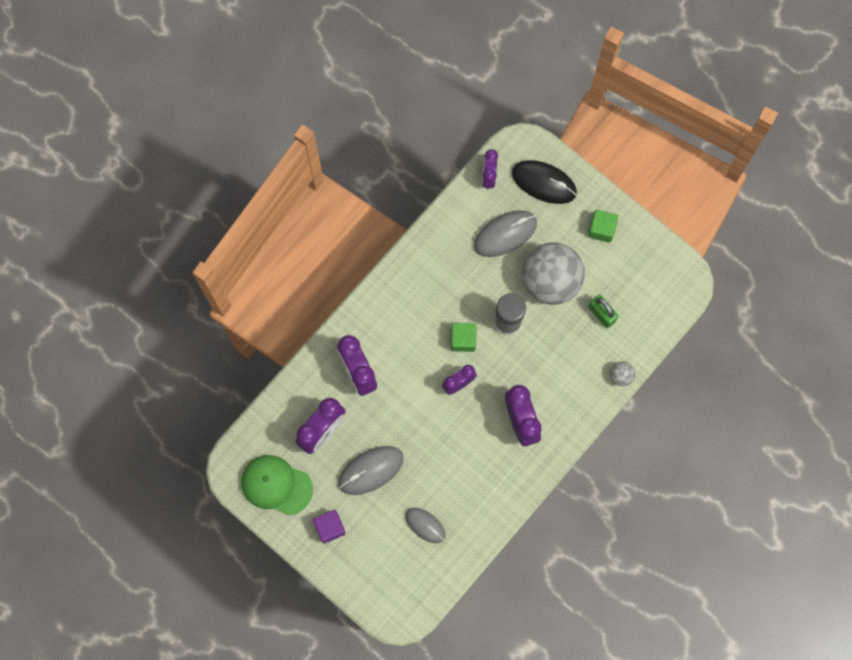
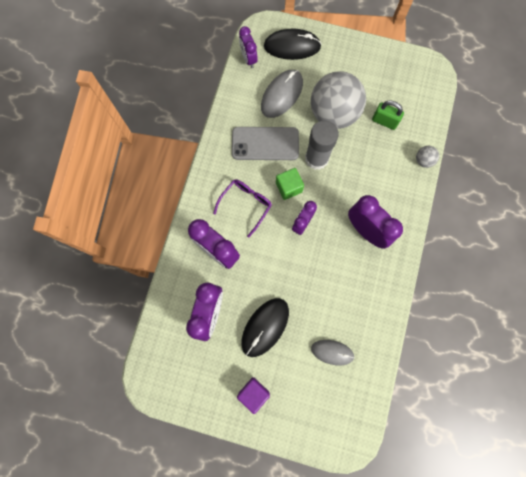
camera: 25 degrees left, 0 degrees up
green cap [241,455,313,516] -> none
grey mouse [338,446,404,495] -> black mouse [242,298,289,357]
green cube [588,210,618,243] -> none
none -> purple glasses [213,179,272,237]
none -> grey phone [232,127,299,160]

